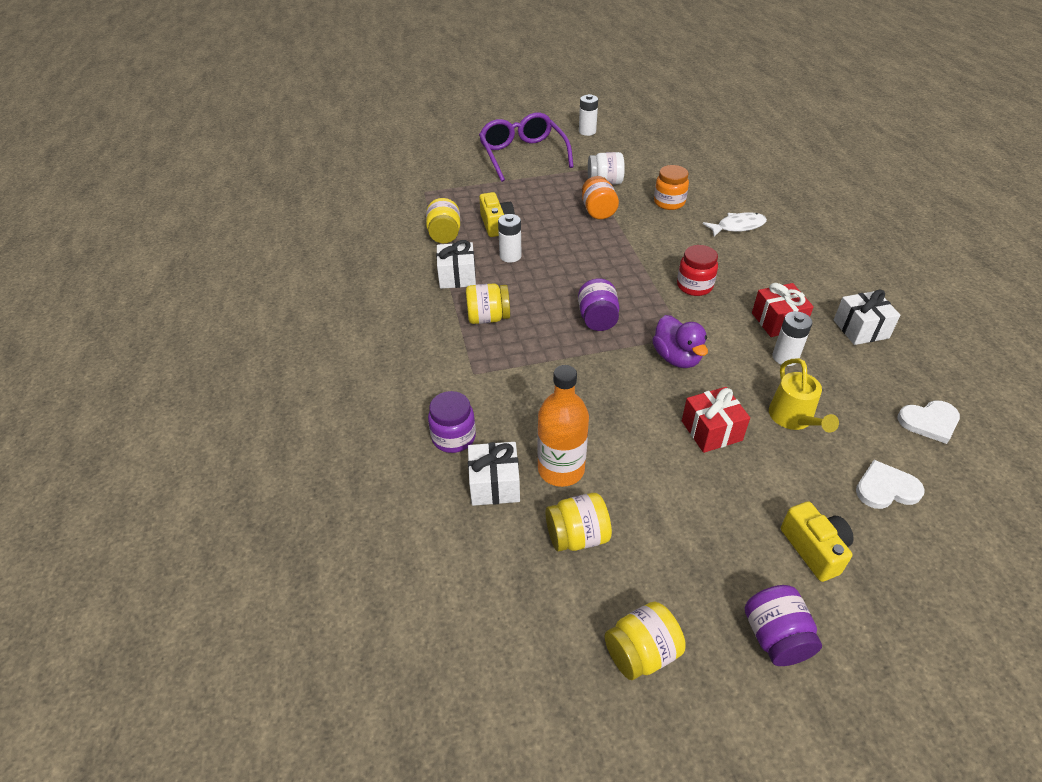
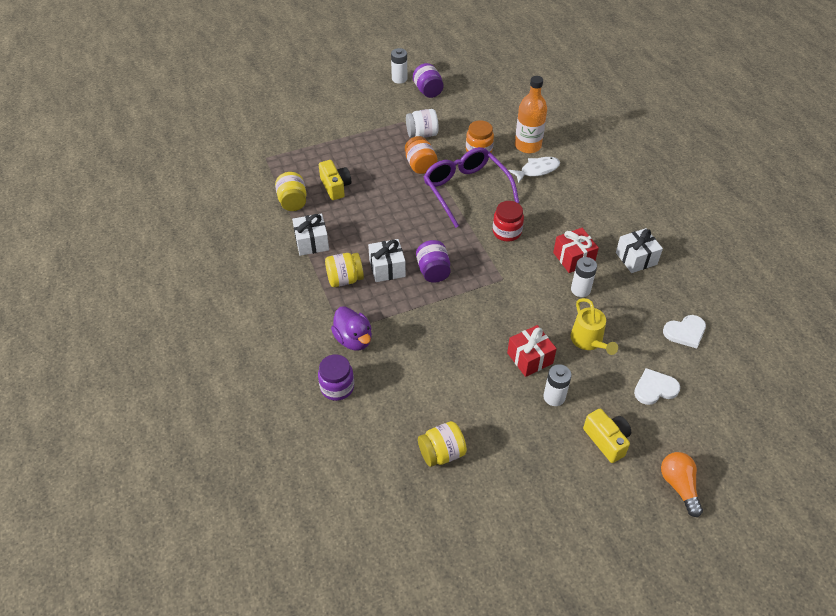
camera: 10 degrees left, 5 degrees up
white gift [468,442,520,506] -> white gift moved to [368,239,406,282]
purple glasses [479,112,574,182] -> purple glasses moved to [424,147,519,228]
white battery [498,214,522,263] -> white battery moved to [544,364,572,406]
orange bottle [537,365,589,487] -> orange bottle moved to [515,76,547,153]
yellow jar [605,602,686,680] -> none
purple duck [652,315,708,368] -> purple duck moved to [331,306,372,351]
purple jar [745,585,822,666] -> purple jar moved to [413,63,444,98]
none -> orange light bulb [661,452,703,517]

